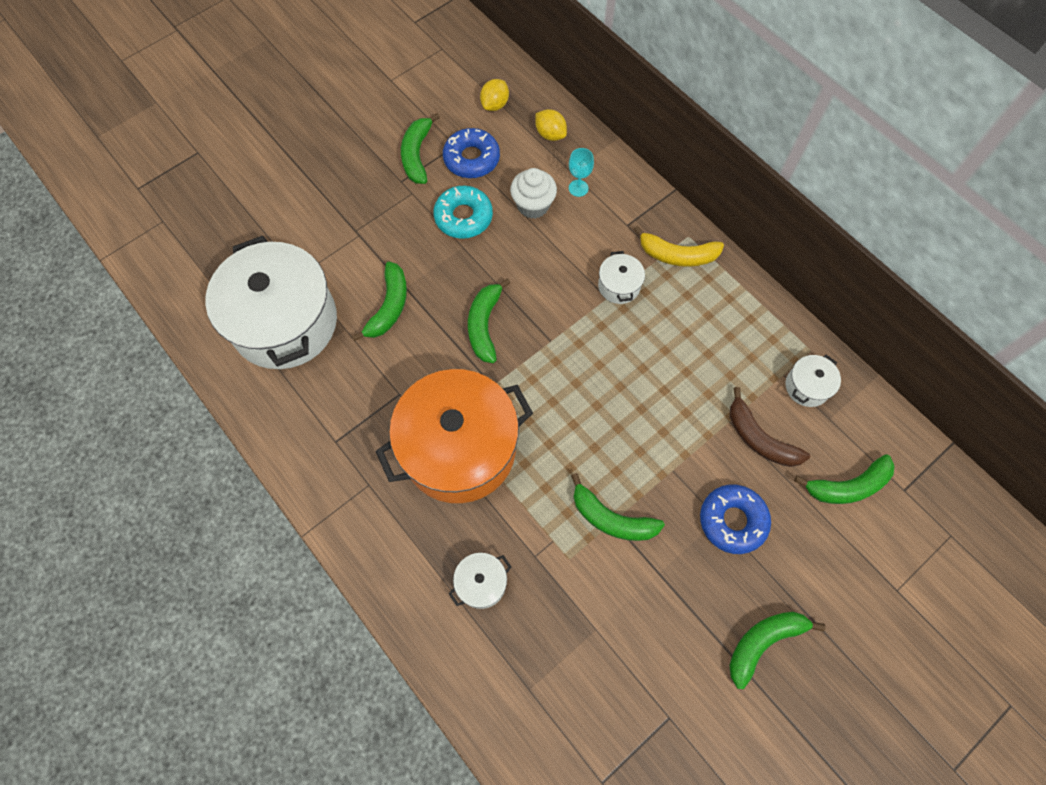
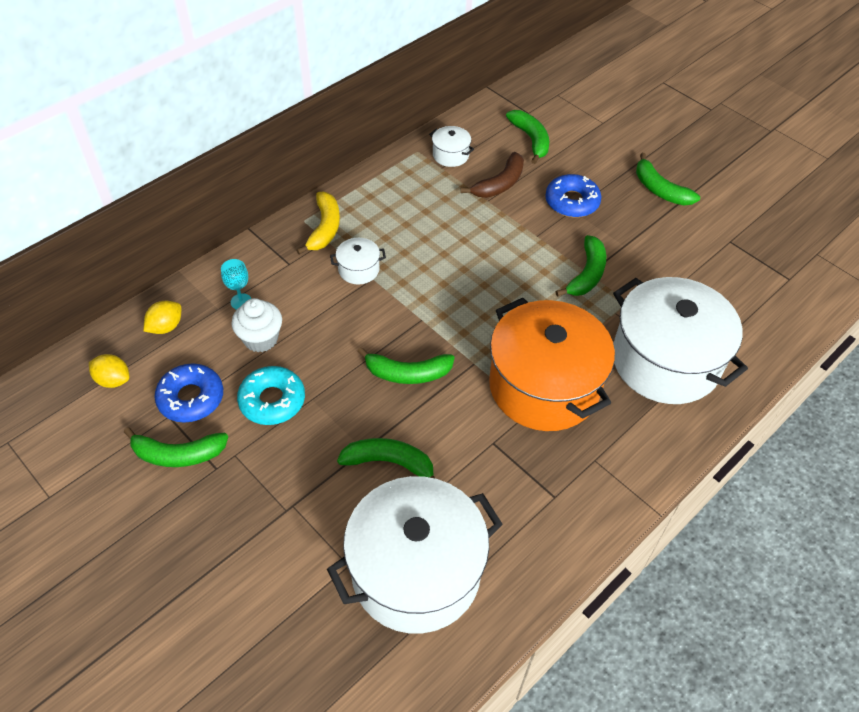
camera: 95 degrees left, 15 degrees down
white pot [449,553,511,609] -> white pot [613,277,748,404], size x2.45

